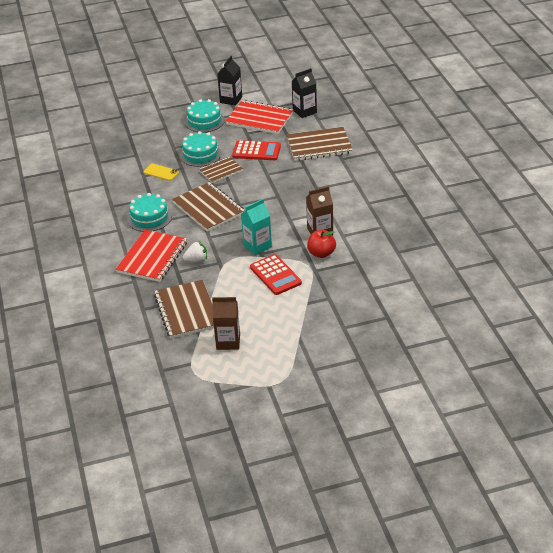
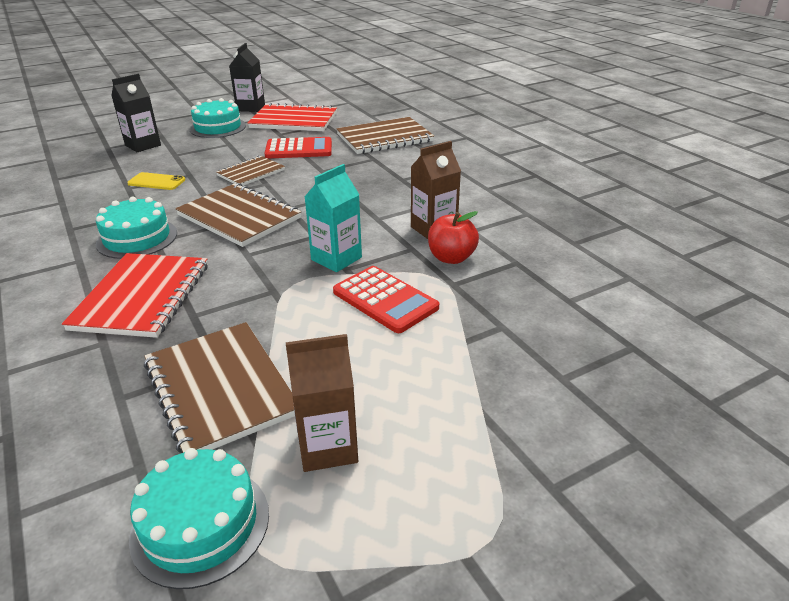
camera: 15 degrees left, 5 degrees down
turquoise cake [180,131,221,167] -> turquoise cake moved to [129,448,269,589]
white strawberry [183,242,207,262] -> none
black carton [292,68,317,118] -> black carton moved to [111,74,161,152]

